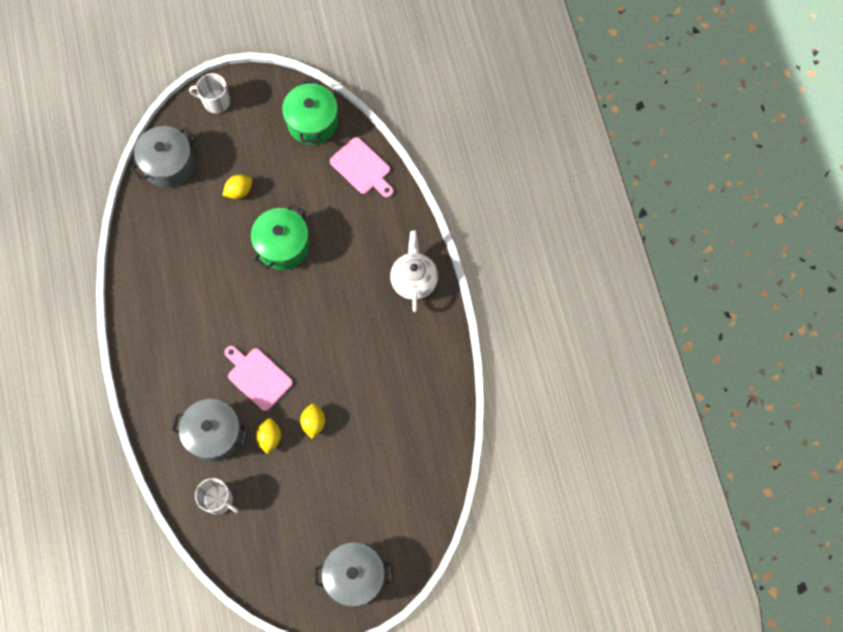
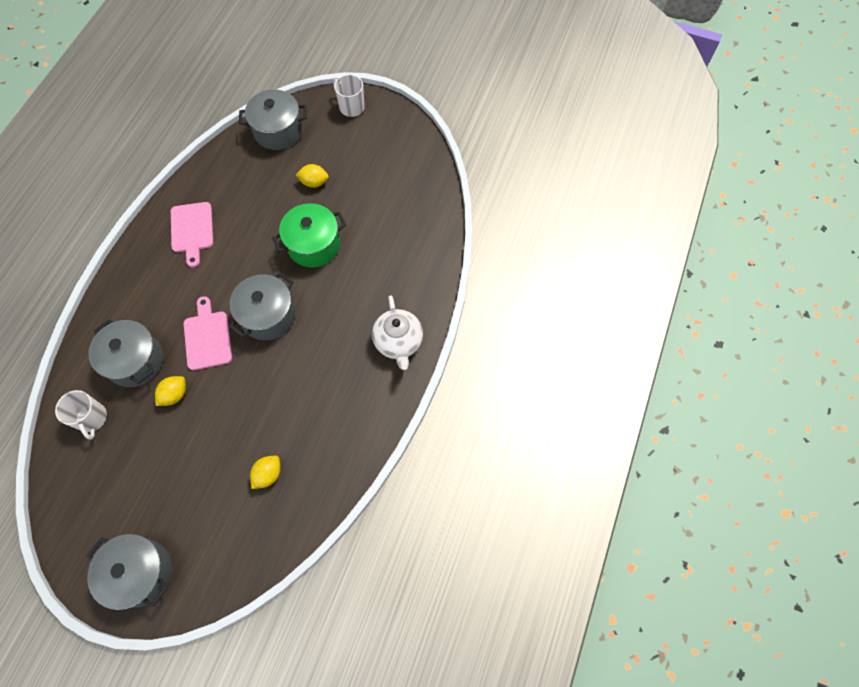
camera: 35 degrees right, 5 degrees down
green pot [282,80,338,145] -> none
yellow lemon [300,403,325,439] -> yellow lemon moved to [250,456,281,489]
pink cutting board [330,137,394,198] -> pink cutting board moved to [171,202,213,267]
white teapot [390,230,438,312] -> white teapot turned 135 degrees clockwise [372,295,423,370]
none -> grey pot [229,272,295,340]

